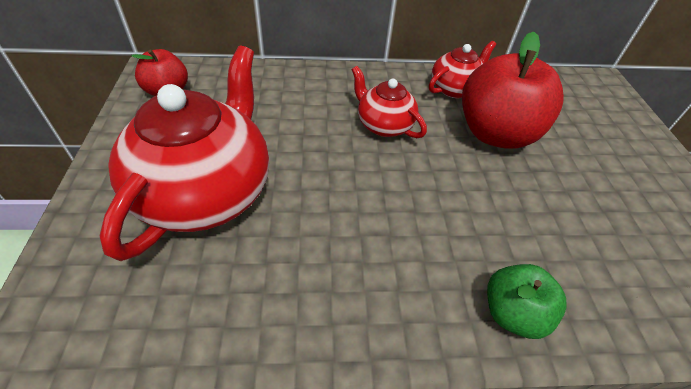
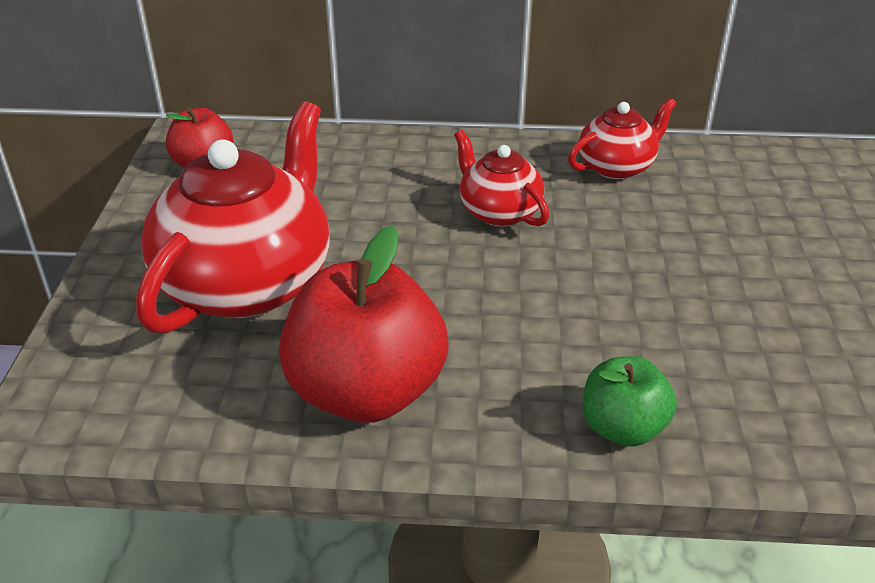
camera: 10 degrees right, 10 degrees down
red apple [462,32,564,149] -> red apple moved to [279,225,449,423]

